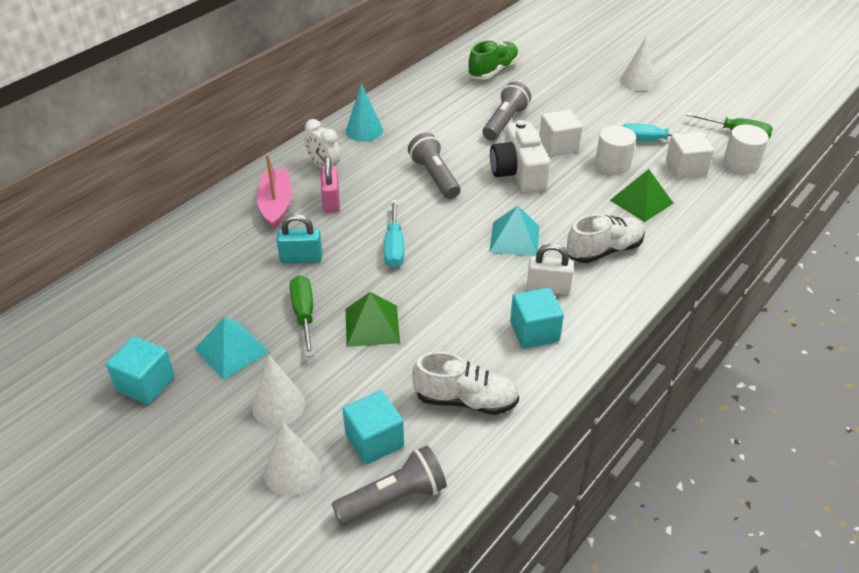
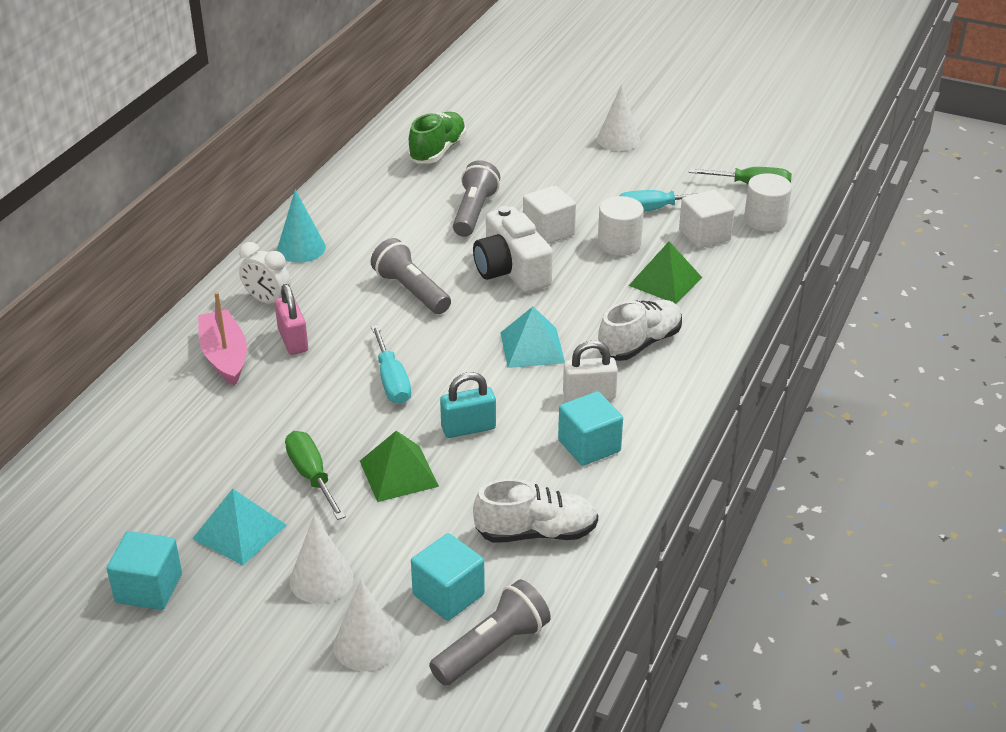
camera: 15 degrees left, 5 degrees down
turquoise padlock [276,214,322,263] -> turquoise padlock moved to [440,372,496,438]

